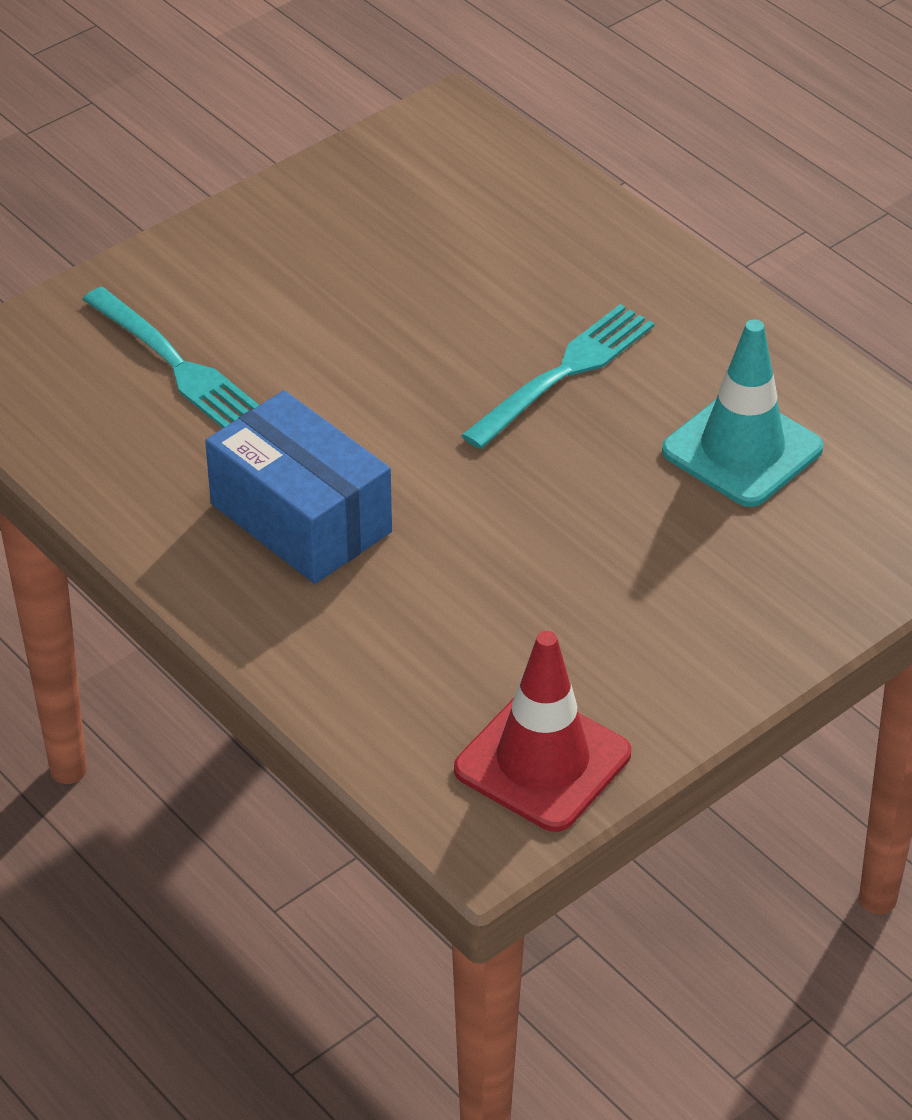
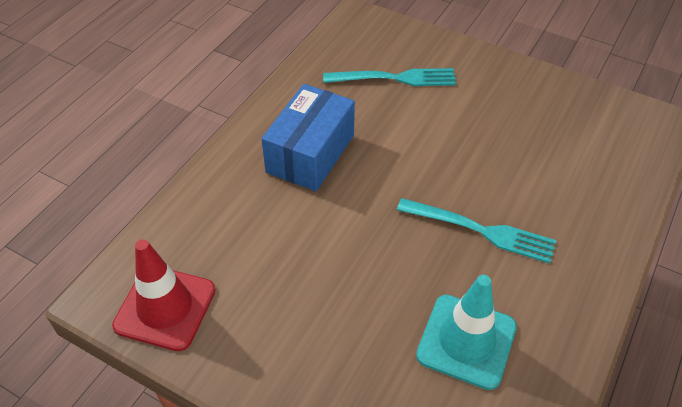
camera: 70 degrees right, 5 degrees up
turquoise fork [82,287,259,428] -> turquoise fork turned 120 degrees counterclockwise [323,68,456,86]

